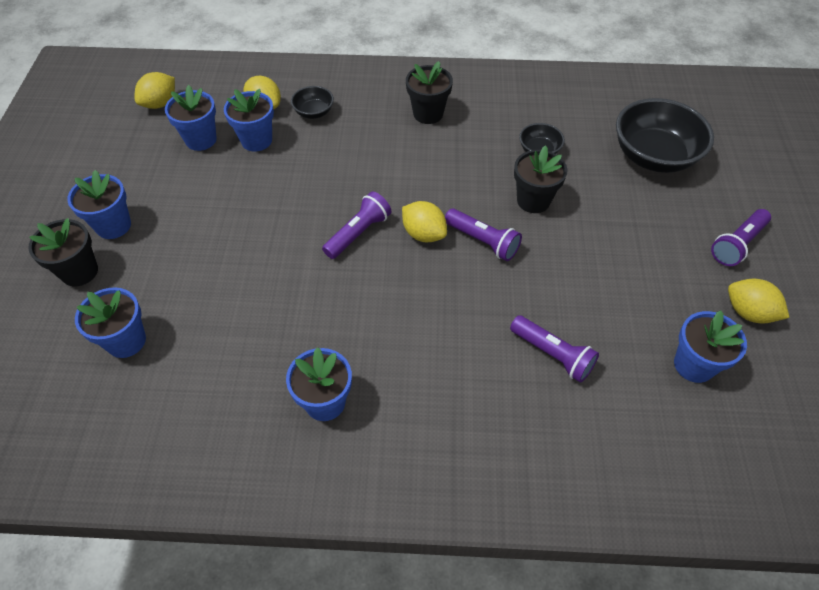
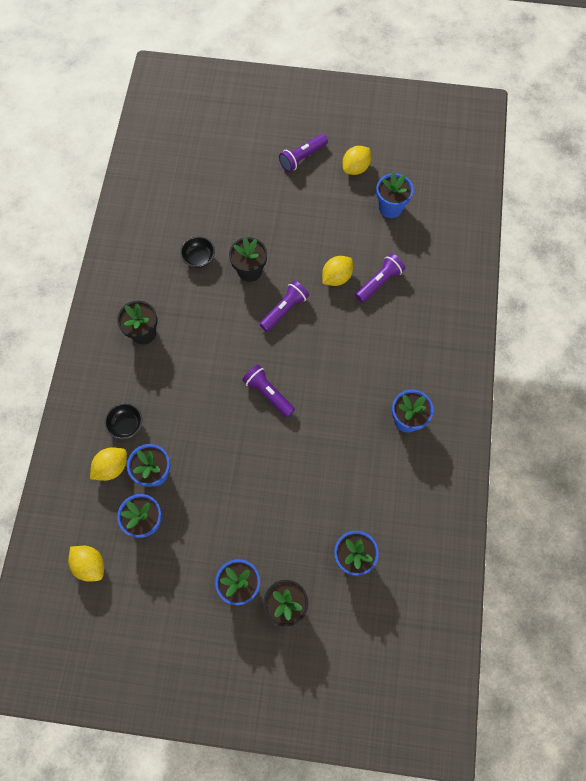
camera: 85 degrees left, 15 degrees up
yellow lemon [402,201,447,242] -> yellow lemon moved to [322,256,353,286]
black bowl [616,98,714,173] -> none
purple flashlight [711,209,771,266] -> purple flashlight turned 90 degrees clockwise [279,134,328,172]

